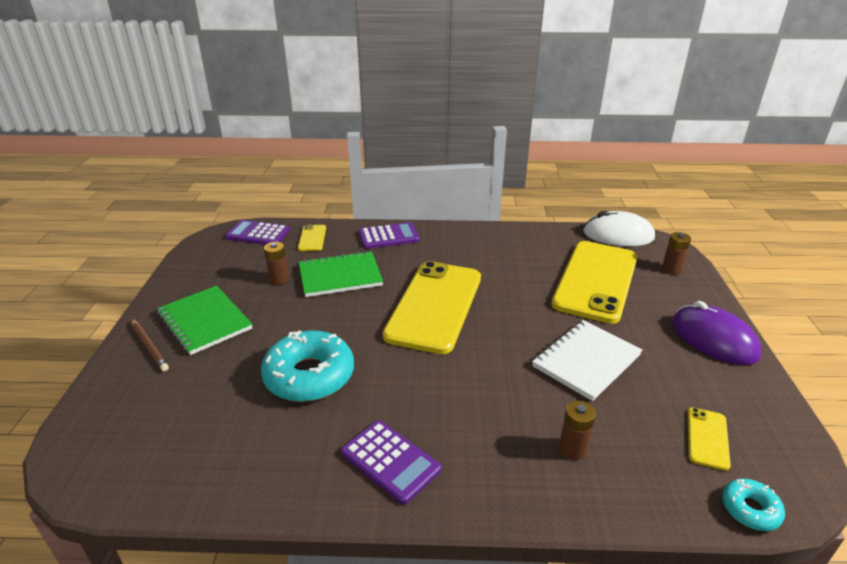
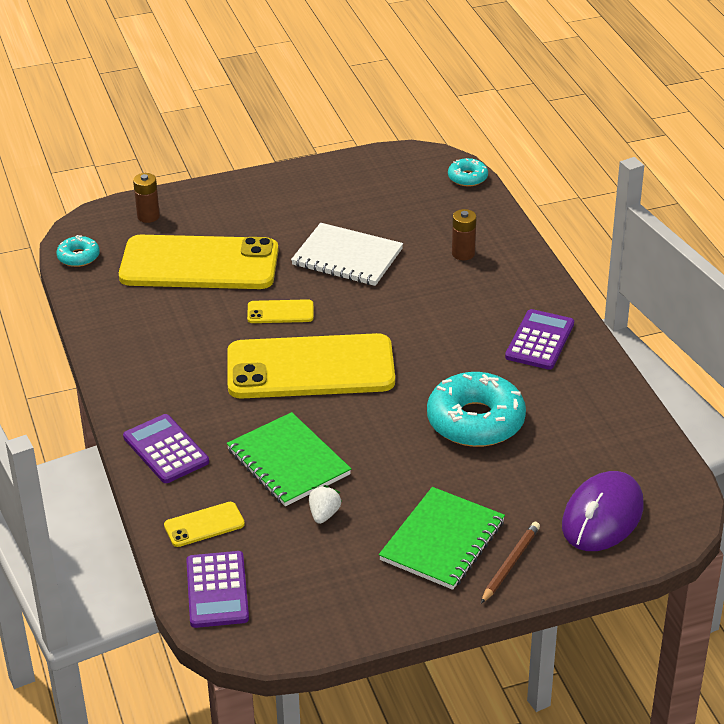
camera: 110 degrees left, 5 degrees up
brown battery [264,242,289,285] -> white strawberry [309,485,342,524]
white mouse [583,211,655,246] -> turquoise donut [56,235,100,267]
purple mouse [672,301,762,365] -> purple mouse moved to [562,471,644,551]
yellow phone [688,407,731,471] -> yellow phone moved to [247,299,314,323]

